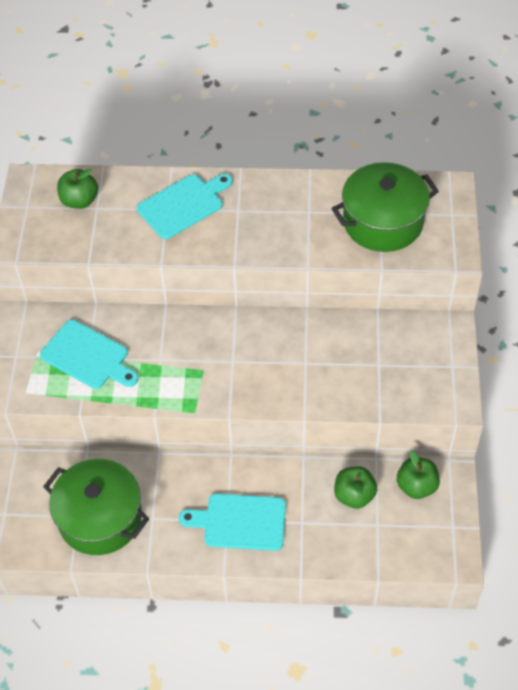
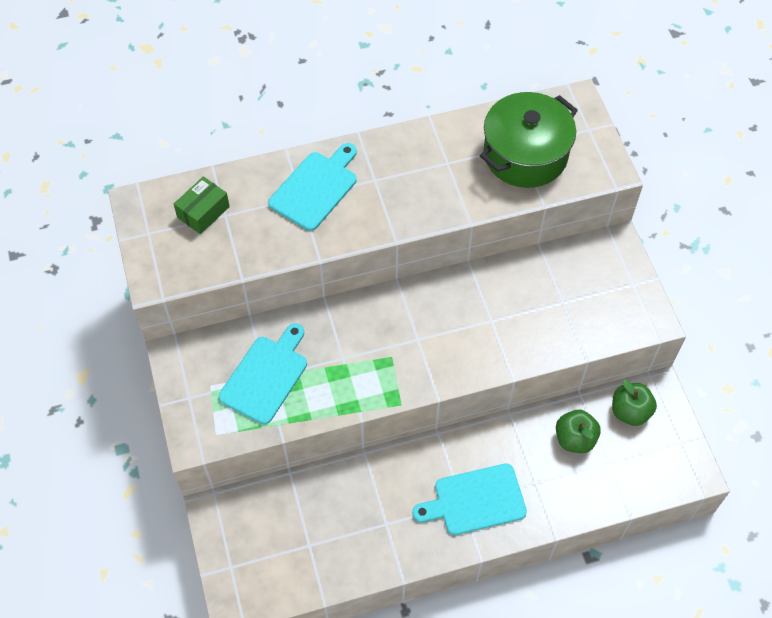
camera: 20 degrees left, 5 degrees up
turquoise cutting board [40,320,138,389] -> turquoise cutting board turned 75 degrees counterclockwise [219,323,307,424]
green pot [43,459,149,555] -> none
green apple [57,169,98,209] -> green box [174,176,230,234]

